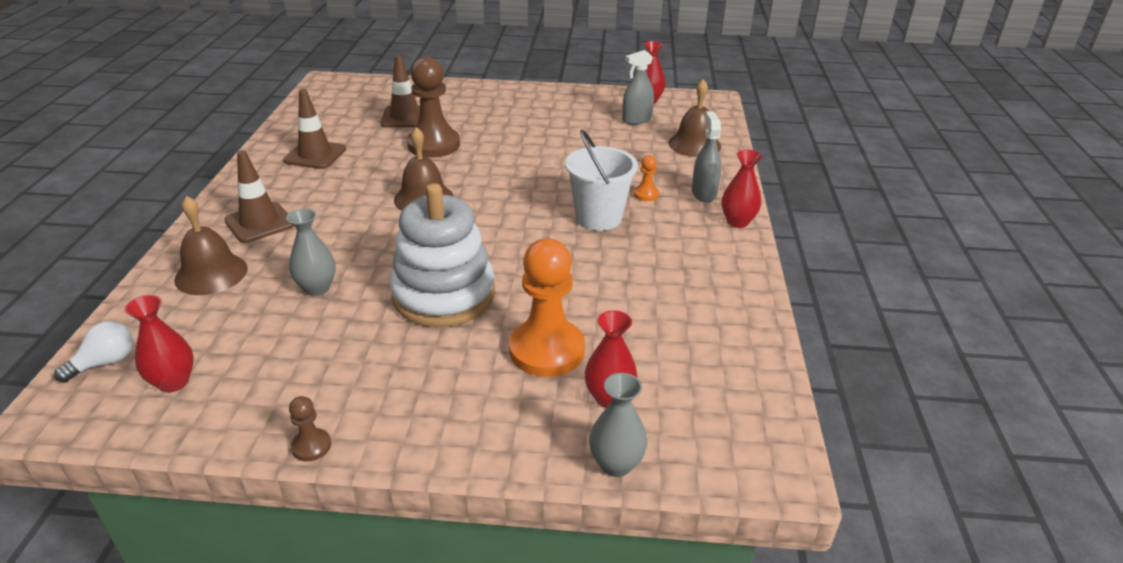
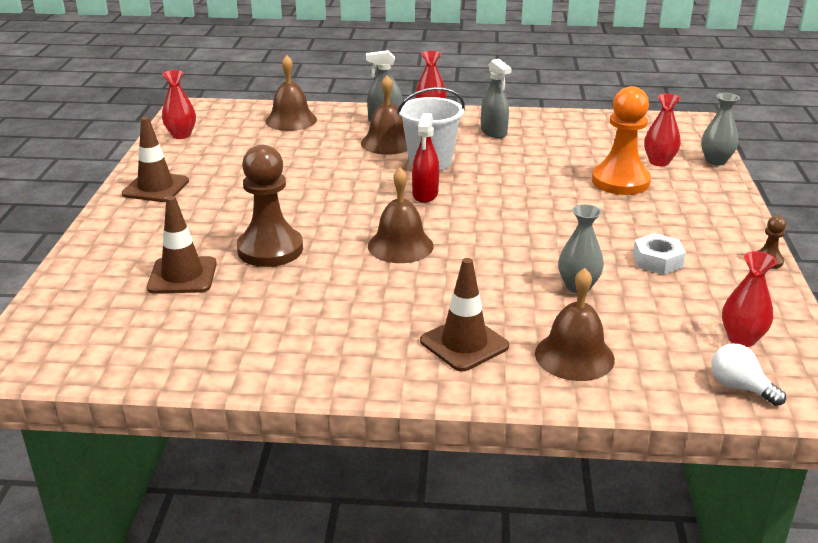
camera: 90 degrees left, 5 degrees down
brown traffic cone [283,89,346,169] -> brown traffic cone moved to [122,117,189,202]
white stacking toy [390,183,495,327] -> none
grey spray bottle [622,50,654,125] -> grey spray bottle moved to [481,59,512,138]
orange pawn [634,155,659,201] -> brown bell [361,76,407,155]
none -> red spray bottle [412,113,439,203]
none -> white nut [633,233,686,275]

